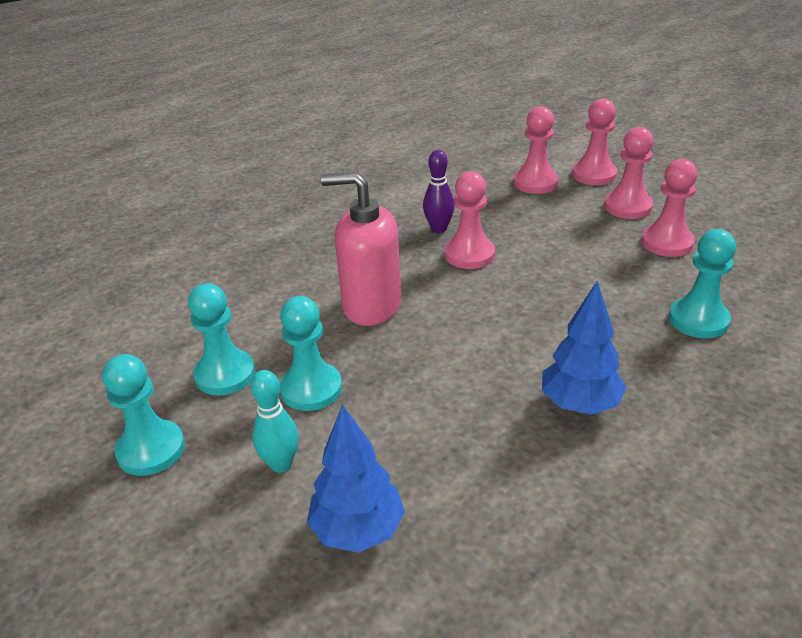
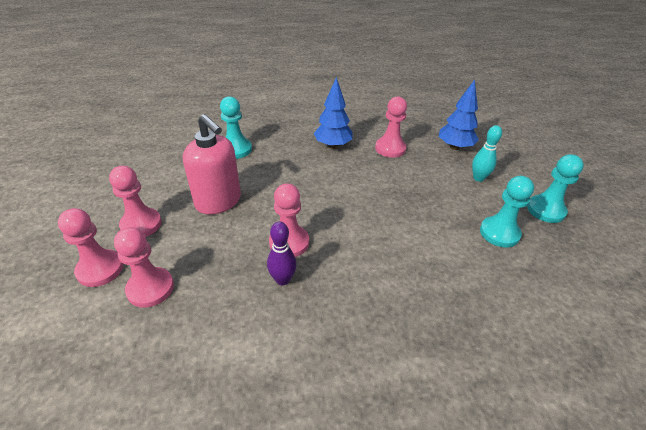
camera: 150 degrees left, 5 degrees up
turquoise pawn [280,296,342,411] -> none
pink soap dispenser [321,172,401,326] -> pink soap dispenser moved to [183,114,241,215]
pink pawn [642,159,698,257] -> pink pawn moved to [375,96,407,158]

